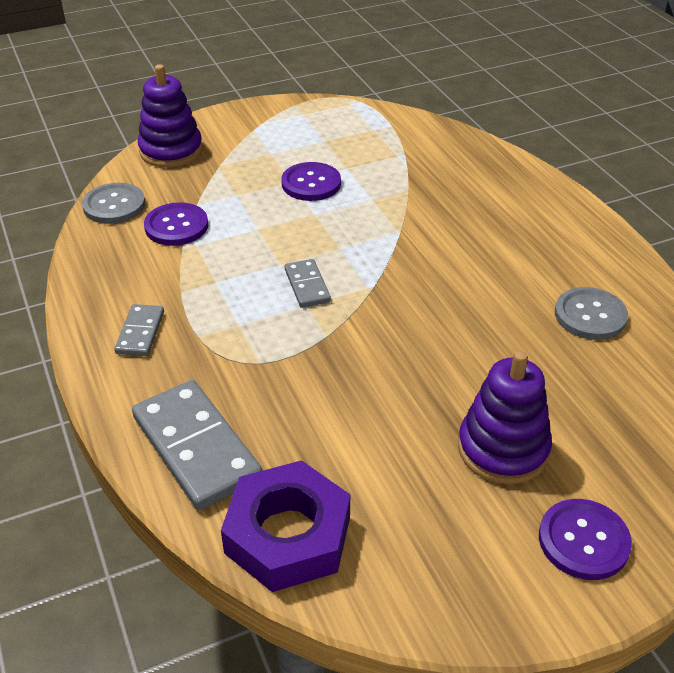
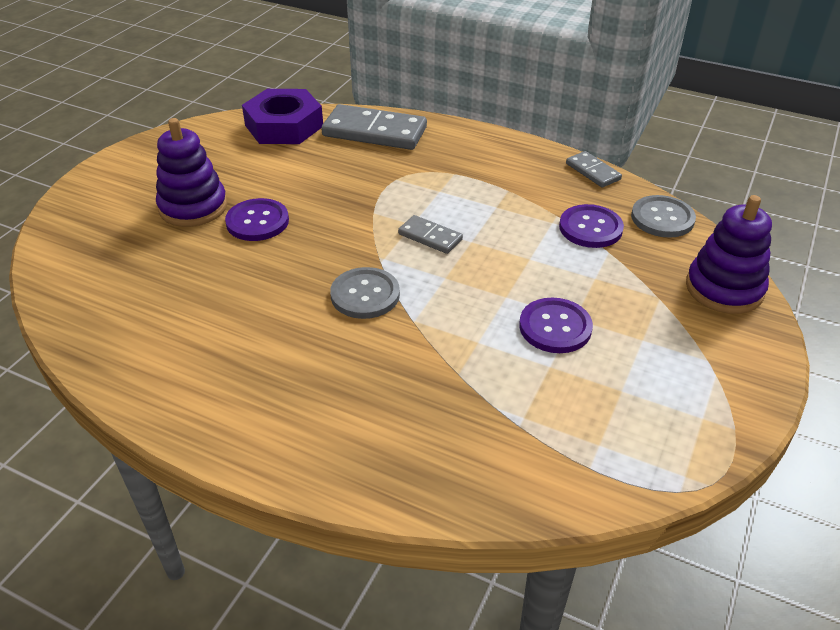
camera: 140 degrees right, 0 degrees up
grey domino [114,304,164,356] -> grey domino moved to [566,151,622,187]
purple button [539,499,632,580] -> purple button moved to [225,198,289,241]
grey button [555,287,628,340] -> grey button moved to [330,267,400,319]

